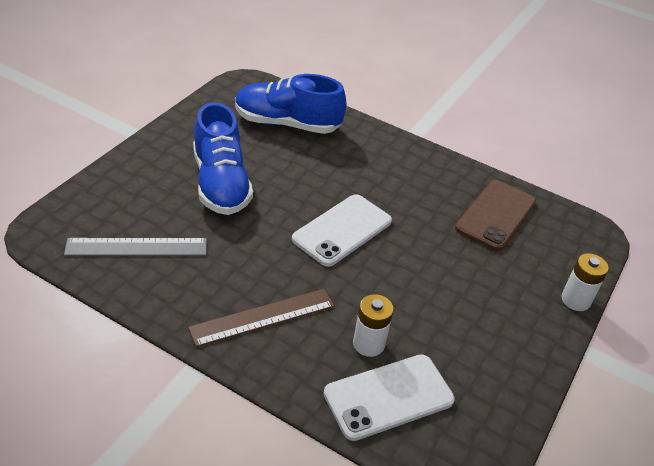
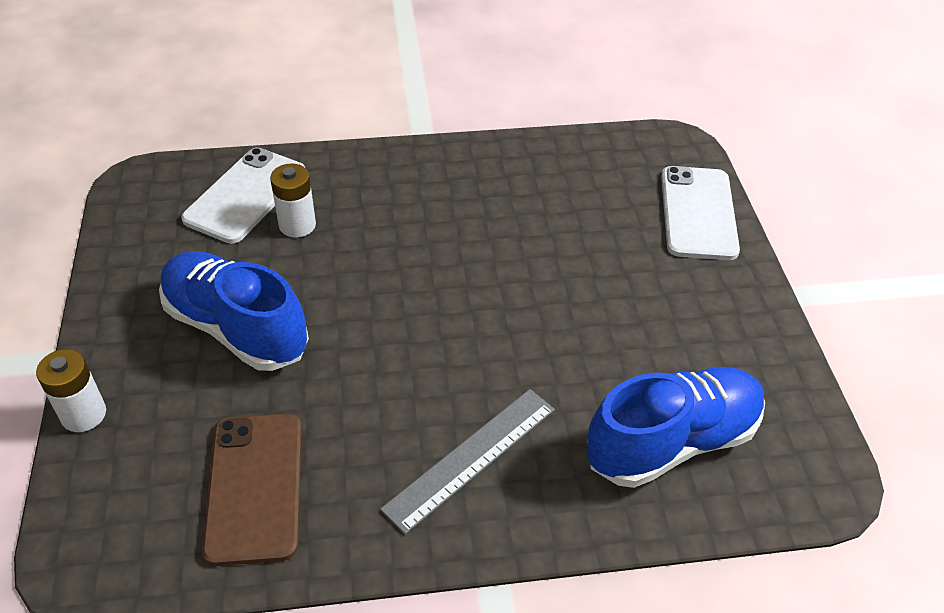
camera: 145 degrees right, 5 degrees up
grey ruler [64,238,207,256] -> grey ruler moved to [380,389,555,534]
brown ruler [188,289,334,347] -> none
blue shoe [193,102,253,215] -> blue shoe moved to [159,251,309,371]
white phone [292,194,392,267] -> white phone moved to [661,166,740,260]

